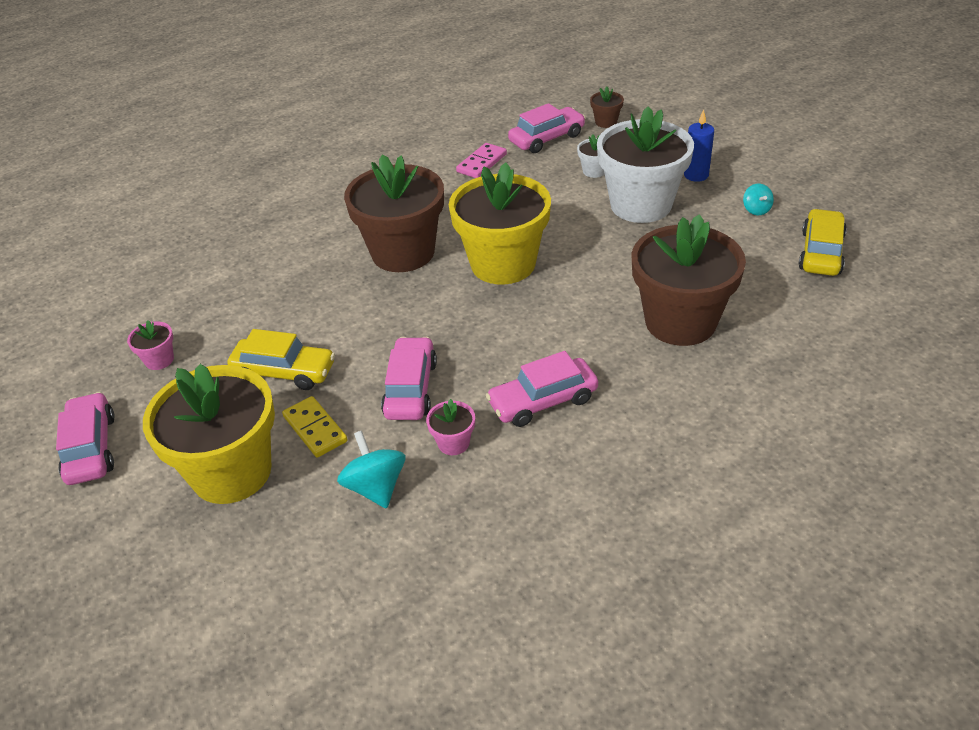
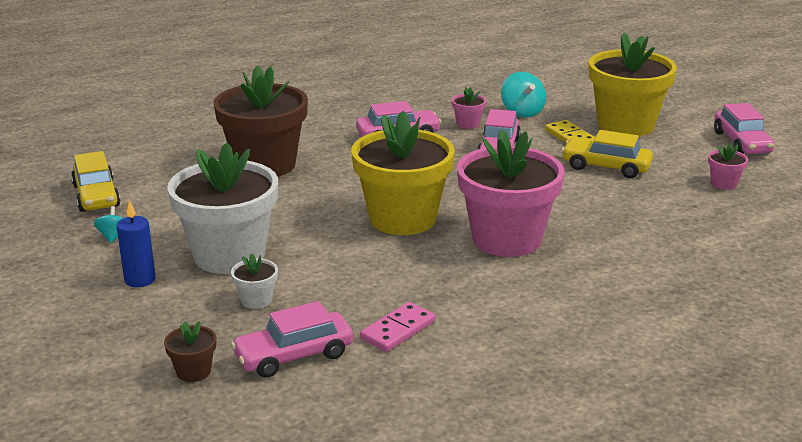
camera: 175 degrees left, 15 degrees down
brown flower pot [344,154,444,272] -> pink flower pot [457,129,565,257]
yellow car [799,209,847,276] -> yellow car turned 45 degrees counterclockwise [71,151,120,212]

